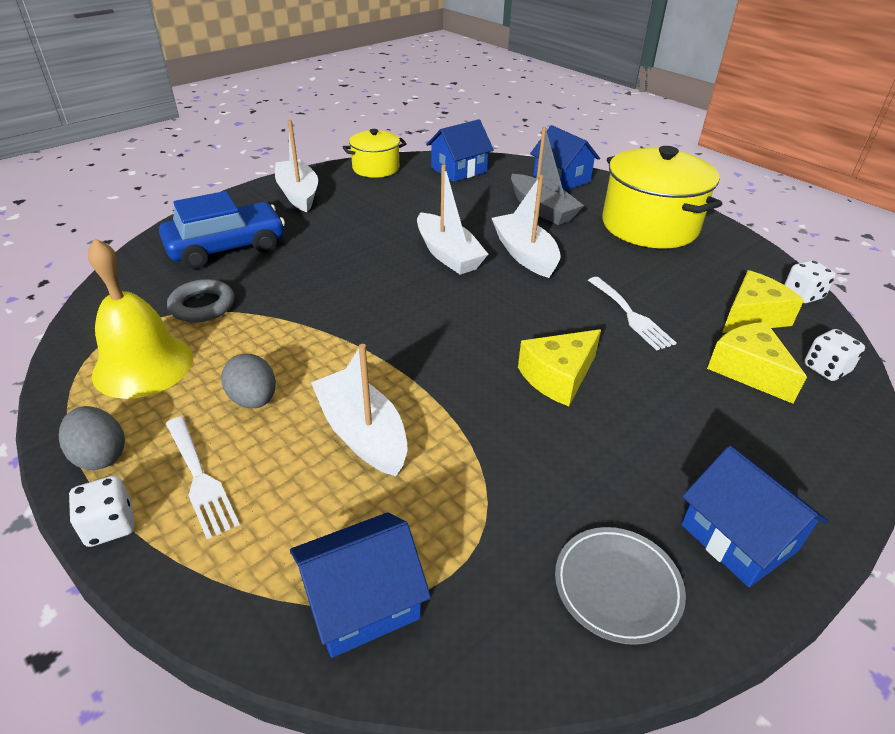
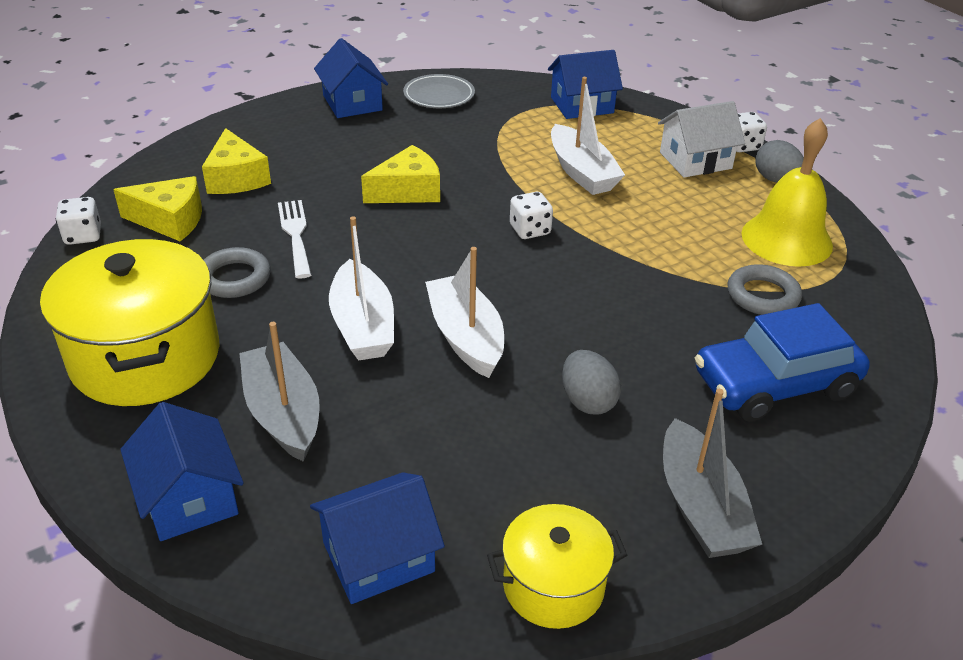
camera: 170 degrees left, 0 degrees up
white fork [166,417,240,539] -> white house [658,101,745,178]
grey egg [221,354,276,408] -> grey egg moved to [562,350,621,415]
white boat [275,120,318,212] -> grey boat [663,389,762,558]
yellow cheese [722,270,804,333] -> yellow cheese turned 150 degrees counterclockwise [113,176,202,241]
white dice [804,329,865,381] -> white dice moved to [510,192,553,239]
none -> grey ring [204,247,271,298]

